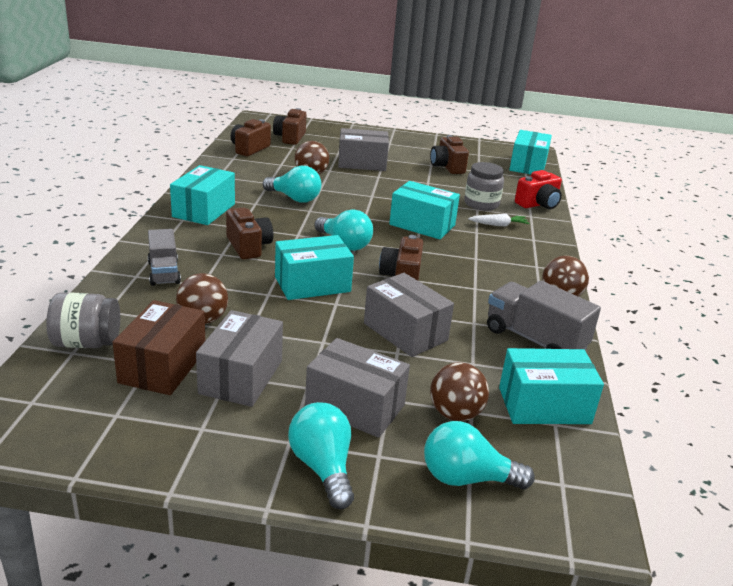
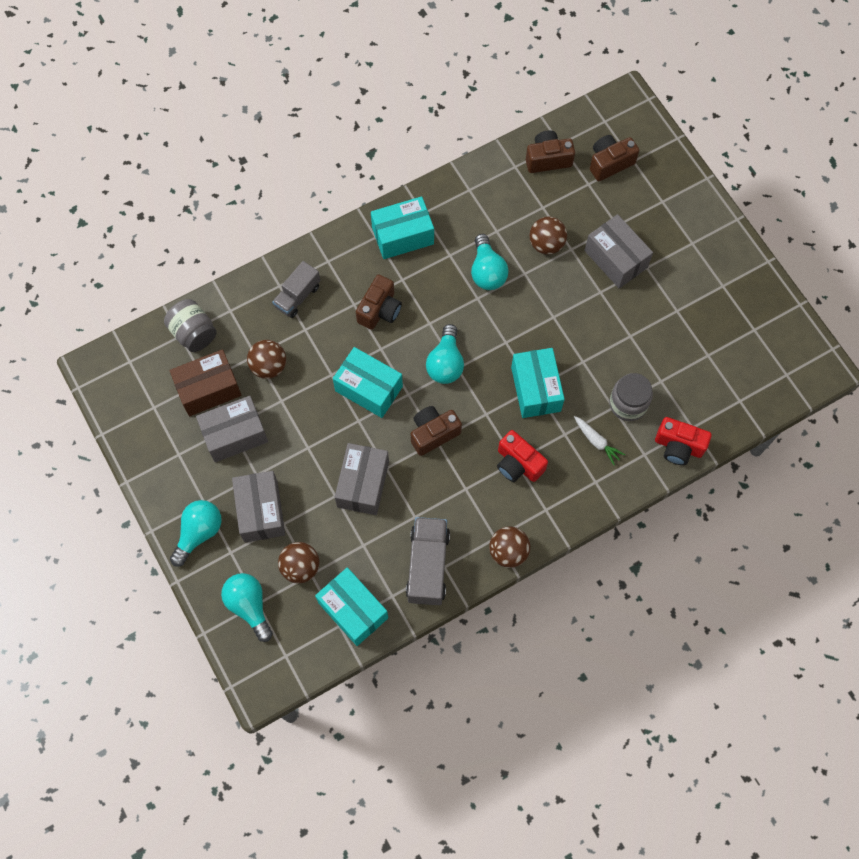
camera: 55 degrees right, 40 degrees up
brown camera [430,135,469,174] -> none
turquoise box [509,130,552,174] -> none
none -> red camera [497,430,548,482]

